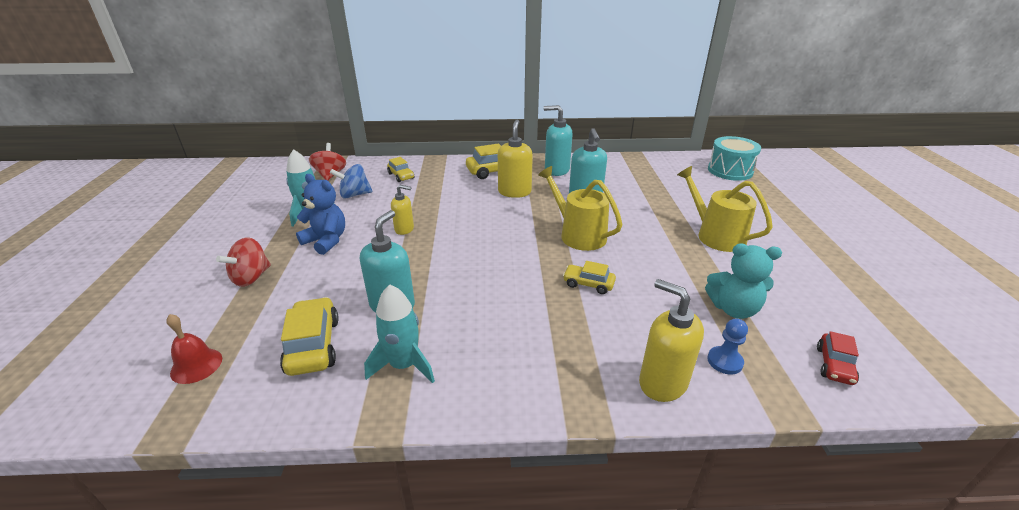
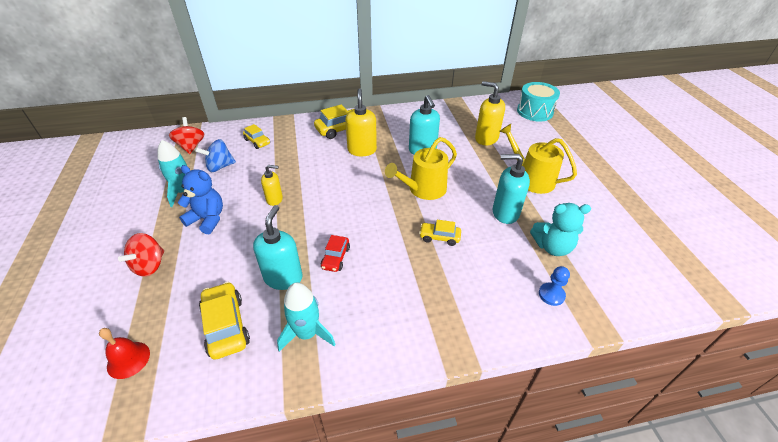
camera: 10 degrees left, 10 degrees up
yellow watering can [538,166,622,251] -> yellow watering can turned 75 degrees counterclockwise [385,137,457,200]
turquoise soap dispenser [544,105,573,176] -> turquoise soap dispenser moved to [493,154,530,224]
yellow soap dispenser [639,279,704,402] -> yellow soap dispenser moved to [475,81,505,145]
red car [817,331,859,385] -> red car moved to [321,235,350,272]

